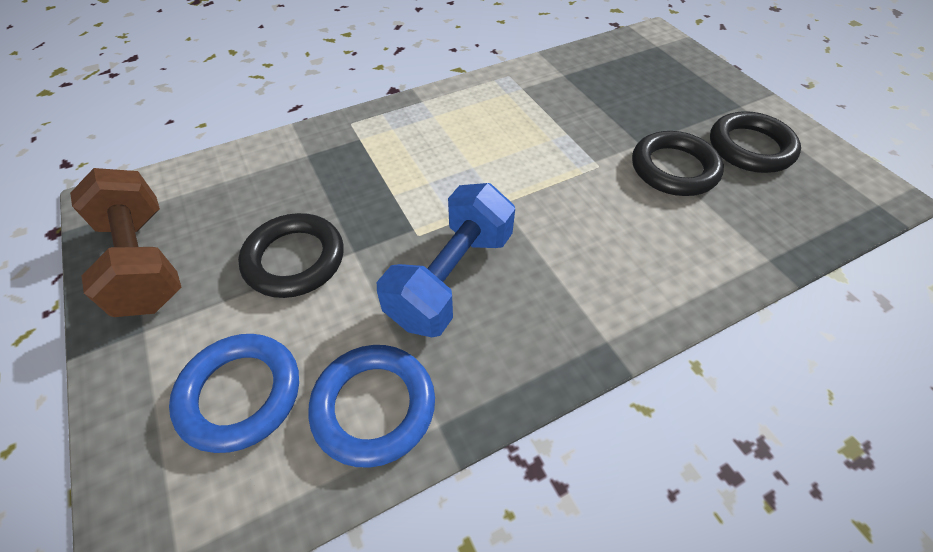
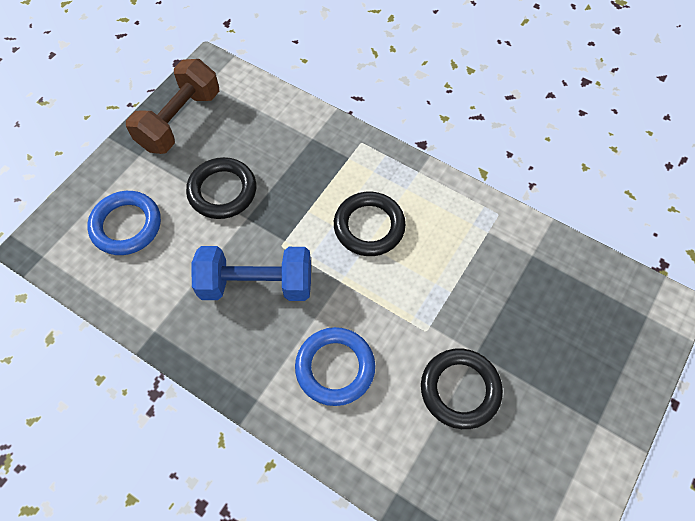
camera: 60 degrees right, 10 degrees up
blue ring [308,345,435,468] -> blue ring moved to [295,327,375,406]
black ring [710,111,801,173] -> black ring moved to [334,192,406,256]

